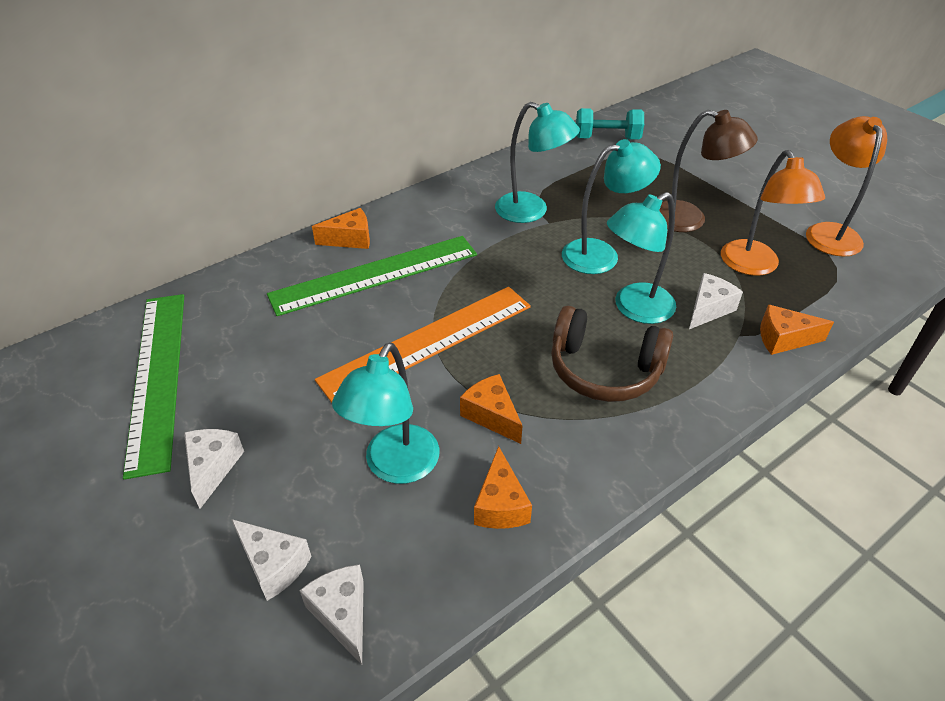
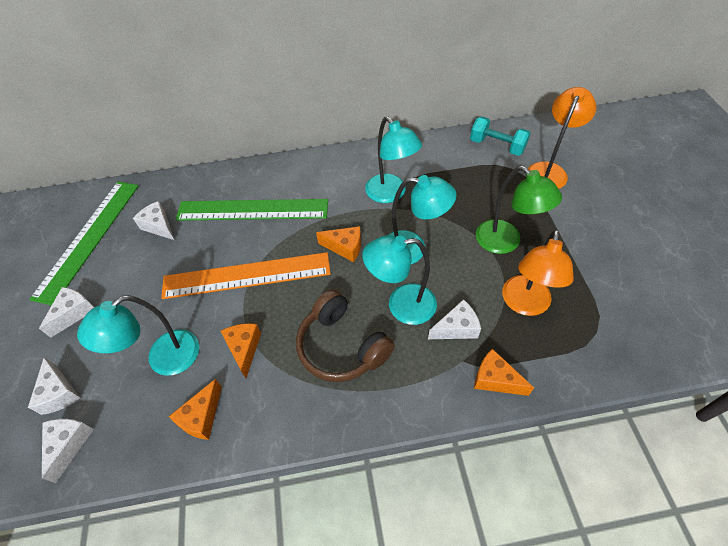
camera: 30 degrees right, 10 degrees up
orange cheese [312,208,370,249] -> orange cheese moved to [316,226,361,262]
brown lamp [659,110,758,232] -> green lamp [476,166,562,254]
orange lamp [806,116,887,257] -> orange lamp moved to [528,87,596,189]
none -> white cheese [133,201,174,240]

